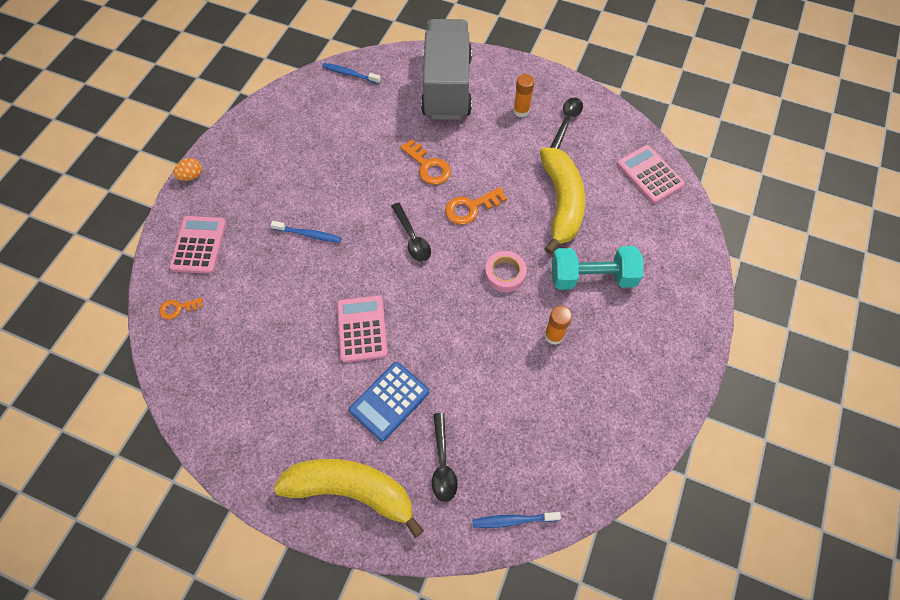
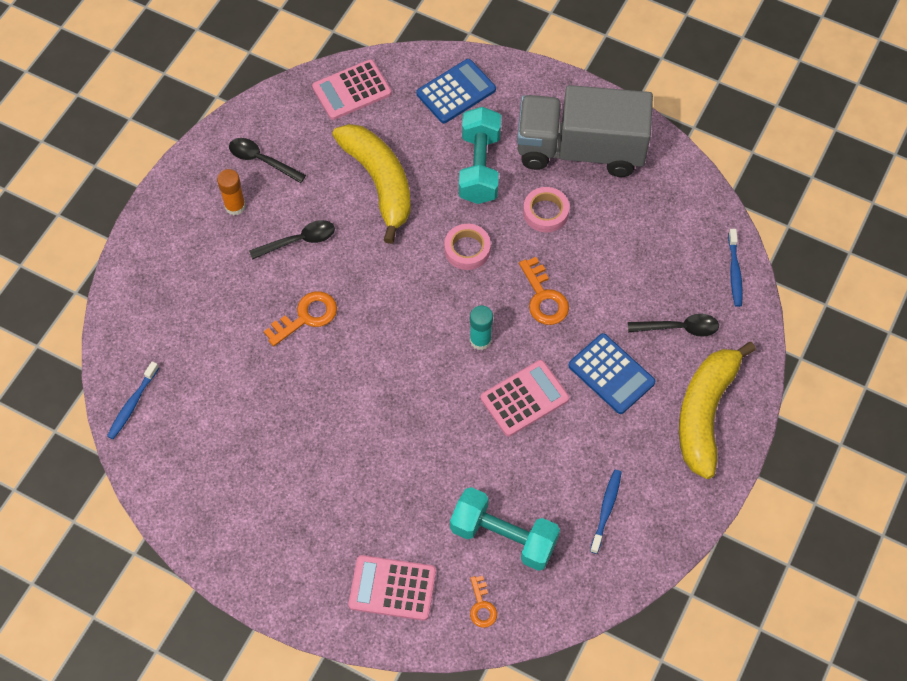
camera: 85 degrees left, 0 degrees up
orange egg [174,158,202,181] -> none
blue toothbrush [271,221,342,243] -> blue toothbrush moved to [590,470,622,554]
pink calculator [337,296,388,362] -> pink calculator turned 150 degrees clockwise [481,360,569,436]
black spoon [391,203,431,262] -> black spoon moved to [249,220,335,260]
grey truck [421,19,472,120] -> grey truck moved to [517,85,653,177]
orange key [445,187,507,225] -> orange key moved to [519,257,569,325]
yellow banana [540,147,585,254] -> yellow banana turned 60 degrees clockwise [332,124,411,244]
orange glue stick [544,306,572,345] -> pink tape [523,187,569,232]
none -> blue calculator [416,59,496,123]
none -> turquoise dumbbell [450,487,560,571]
none -> turquoise glue stick [470,305,493,350]

